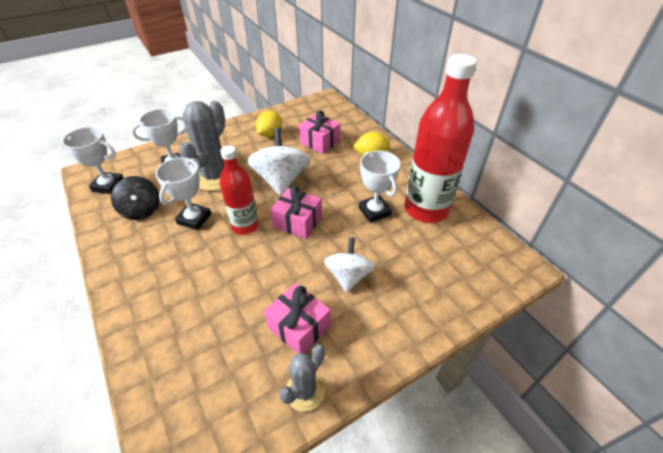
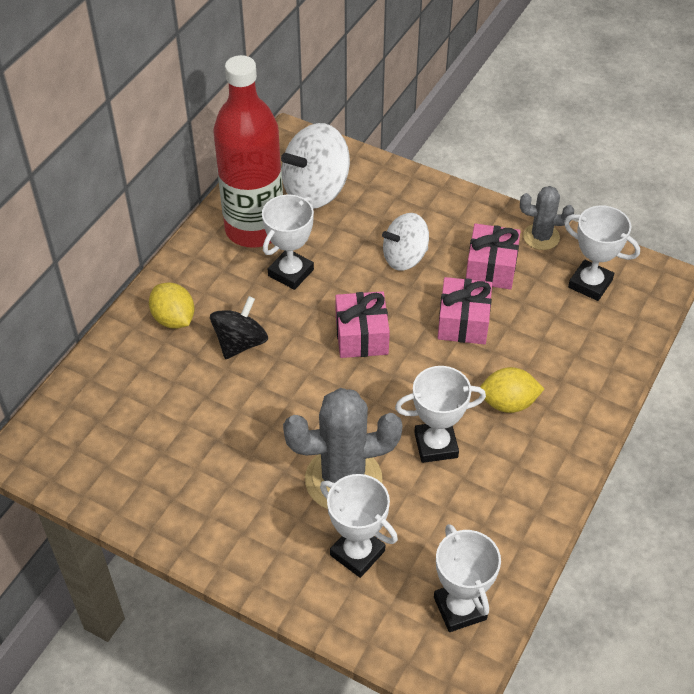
camera: 120 degrees left, 5 degrees up
black spinning top [111,176,160,220] -> black spinning top moved to [210,296,268,359]
red bottle [219,146,259,235] -> none
white spinning top [247,128,310,196] -> white spinning top moved to [281,123,350,209]
yellow lemon [256,111,282,137] -> yellow lemon moved to [479,367,544,413]
pink gift [298,110,340,154] -> pink gift moved to [438,277,492,345]
none -> white trophy [564,206,640,301]

